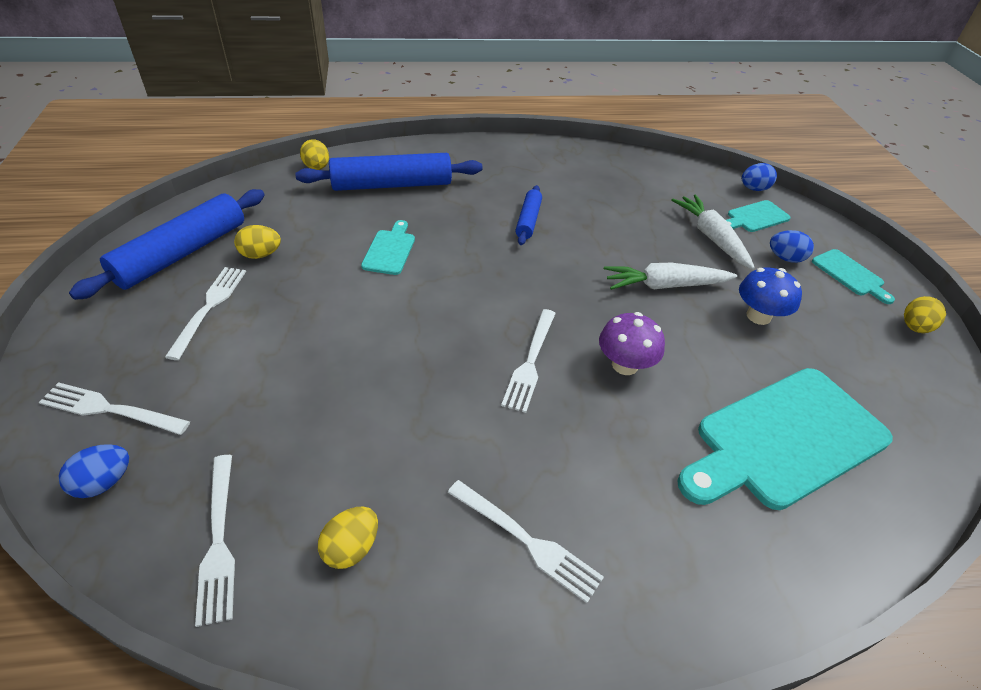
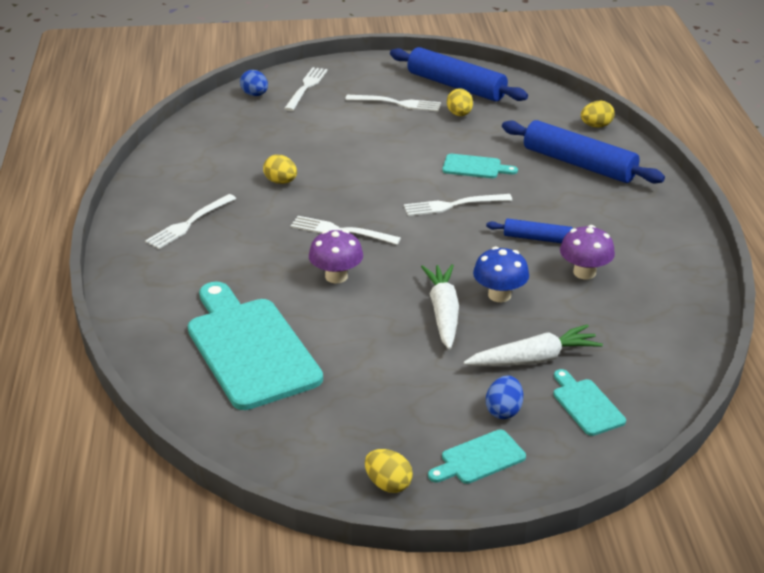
camera: 95 degrees right, 10 degrees down
white fork [195,455,235,627] -> white fork moved to [404,194,512,216]
blue rolling pin [295,153,482,191] -> blue rolling pin turned 45 degrees counterclockwise [502,120,665,184]
yellow egg [318,506,378,569] -> yellow egg moved to [263,155,297,184]
blue mushroom [739,268,802,325] -> blue mushroom moved to [473,247,529,302]
blue egg [742,163,777,191] -> none
none -> purple mushroom [560,225,615,279]

